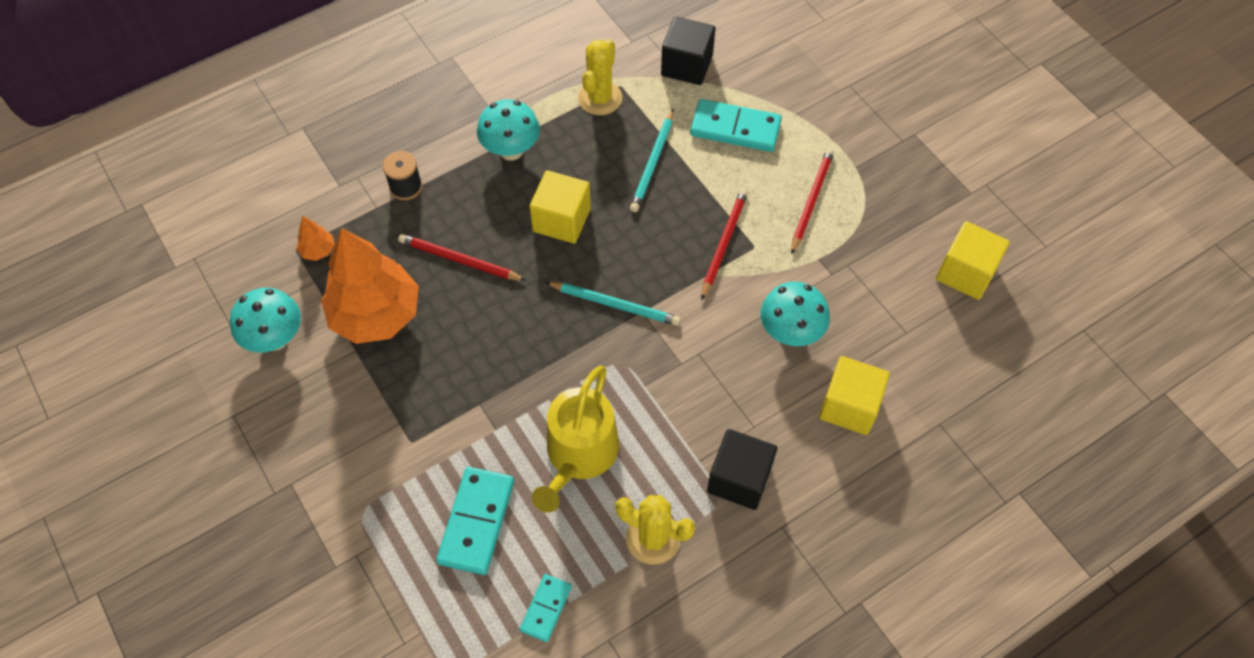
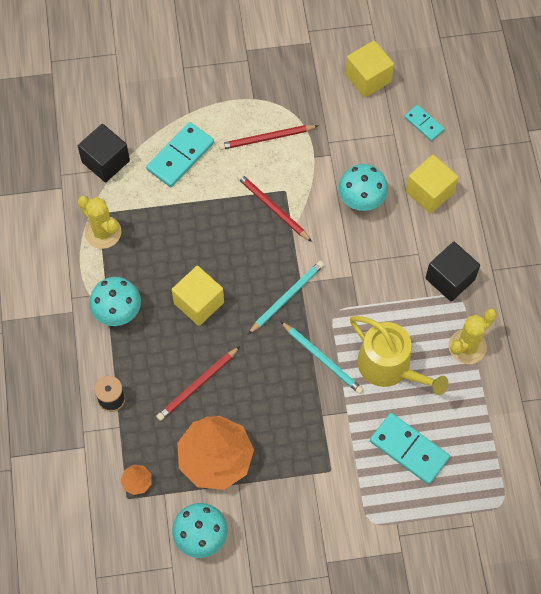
camera: 65 degrees left, 5 degrees up
turquoise domino [520,574,572,642] -> turquoise domino moved to [404,105,444,141]
turquoise pencil [630,109,674,212] -> turquoise pencil moved to [280,321,364,394]
red pencil [791,148,834,255] -> red pencil turned 60 degrees counterclockwise [219,125,318,150]

